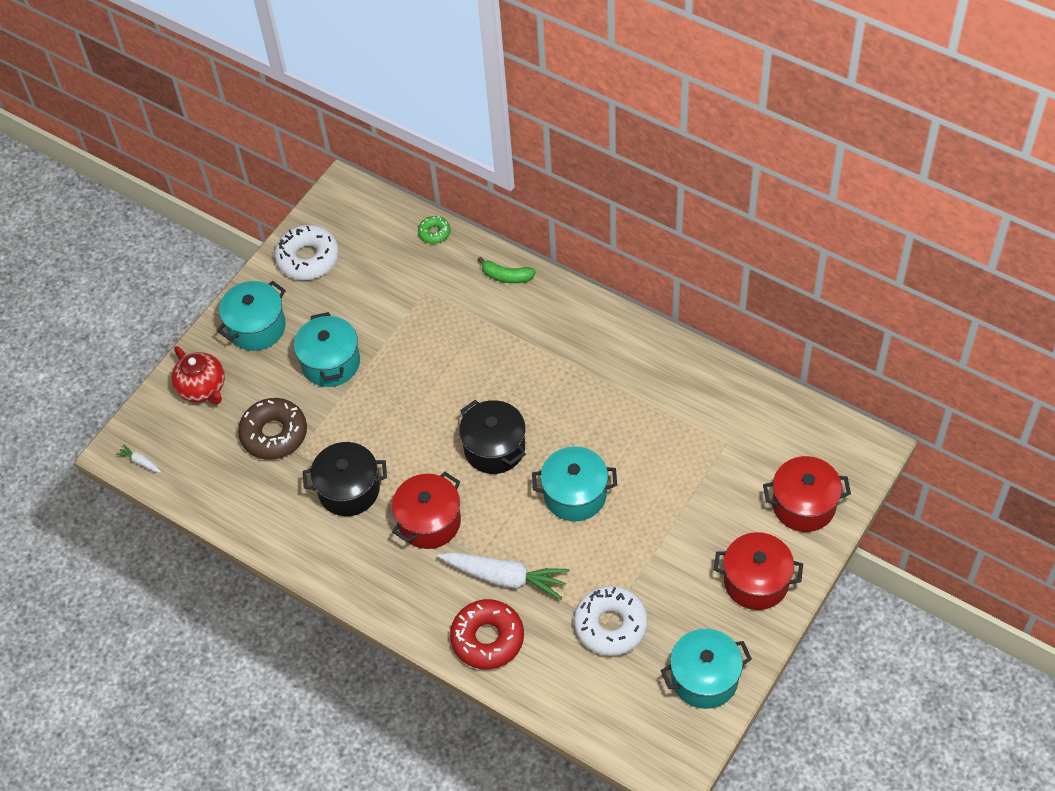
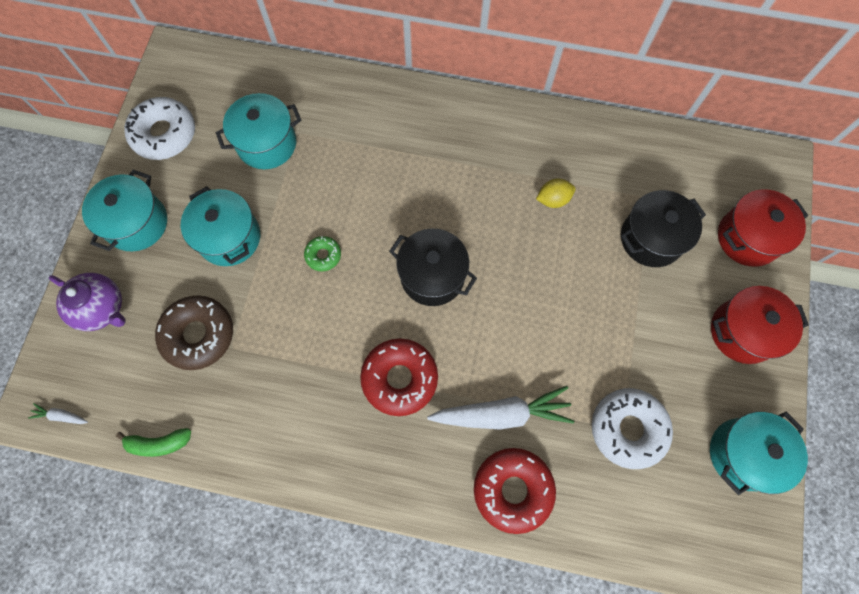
camera: 25 degrees left, 15 degrees up
red teapot [171,346,225,405] -> purple teapot [49,273,125,331]
black pot [303,442,387,516] -> black pot moved to [621,190,706,267]
red pot [392,472,461,549] -> red donut [360,338,438,416]
green donut [418,216,451,244] -> green donut moved to [304,236,341,272]
green banana [478,257,536,283] -> green banana moved to [116,428,191,457]
turquoise pot [532,446,617,521] -> turquoise pot moved to [216,93,301,169]
none -> yellow lemon [536,179,575,208]

